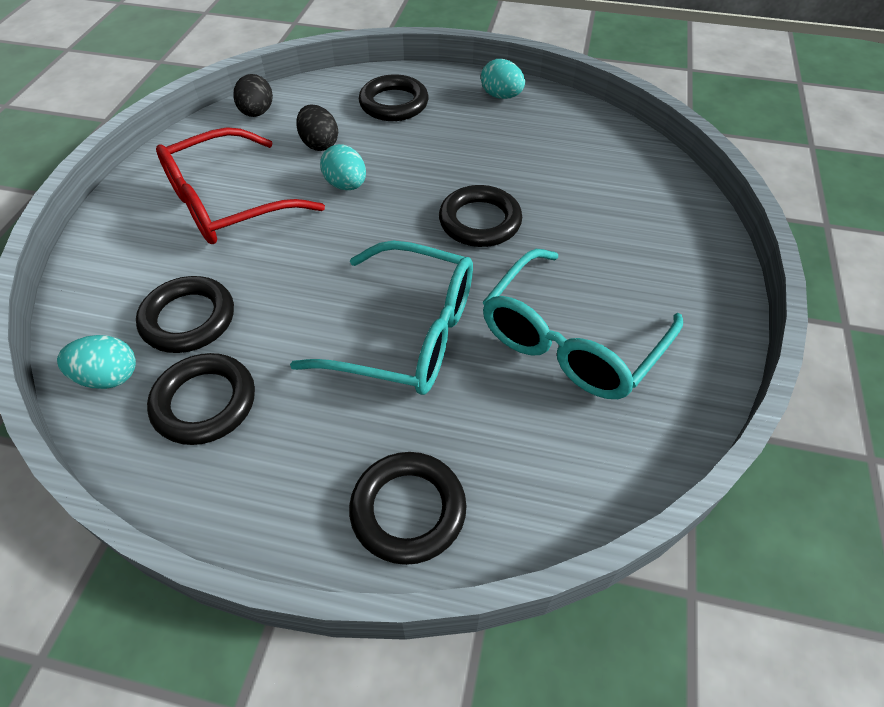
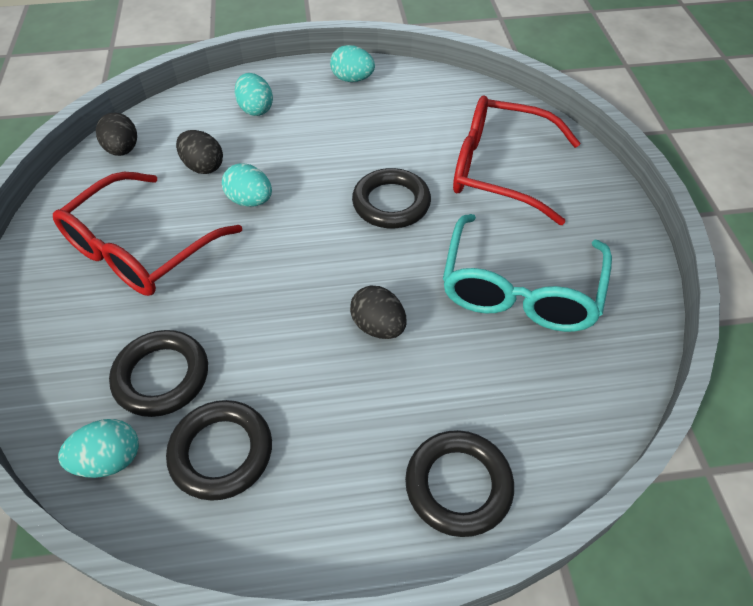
camera: 20 degrees left, 0 degrees up
turquoise glasses [290,241,473,395] -> black egg [350,285,407,339]
black ring [359,74,429,121] -> turquoise egg [235,73,273,116]
none -> red glasses [453,95,580,225]

